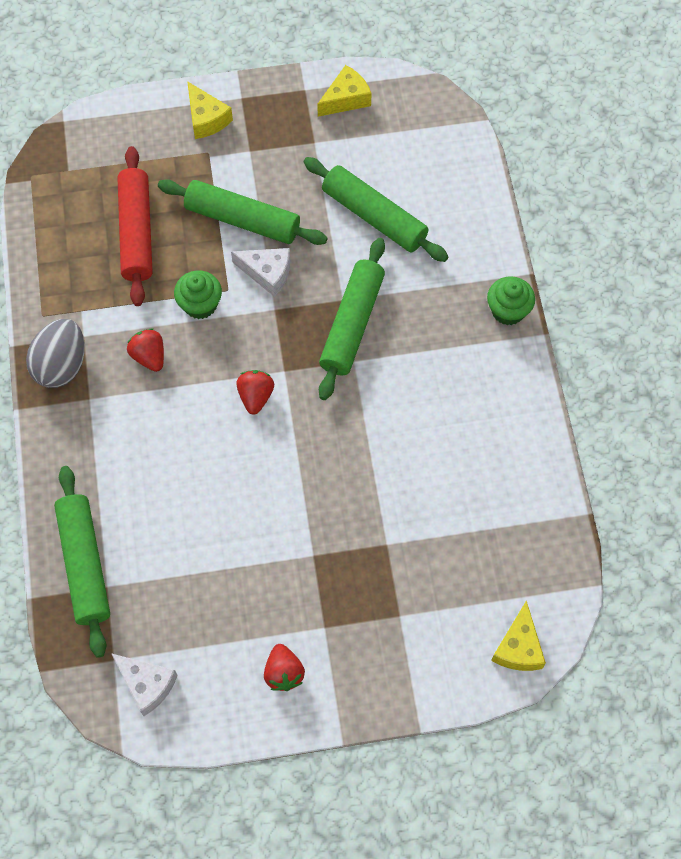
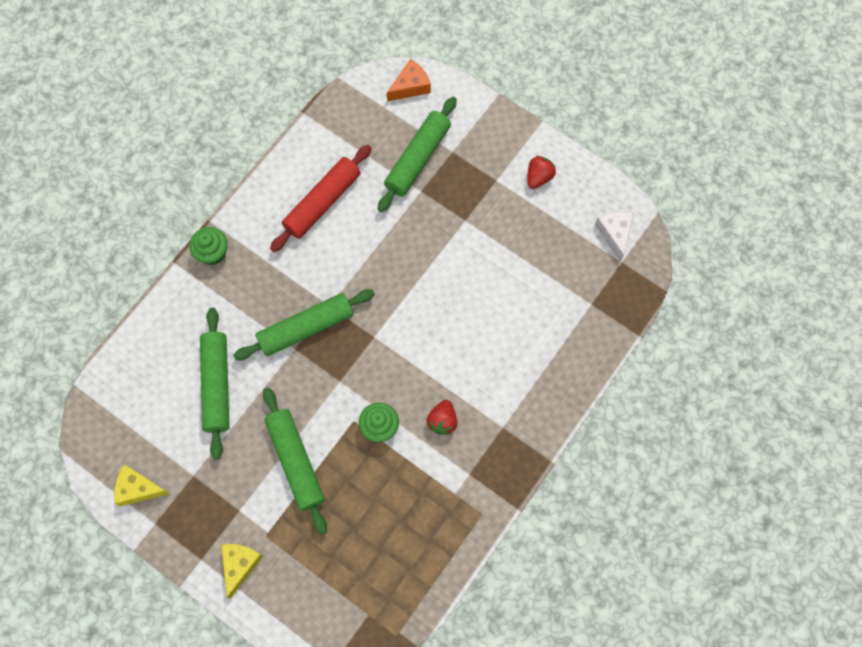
camera: 135 degrees left, 5 degrees up
grey egg [26,319,85,388] -> none
green rolling pin [54,466,110,658] -> green rolling pin moved to [378,97,457,212]
red rolling pin [117,146,153,306] -> red rolling pin moved to [270,145,371,252]
white cheese [231,248,290,297] -> none
red strawberry [236,370,274,415] -> none
yellow cheese [491,600,546,671] -> orange cheese [387,59,431,101]

